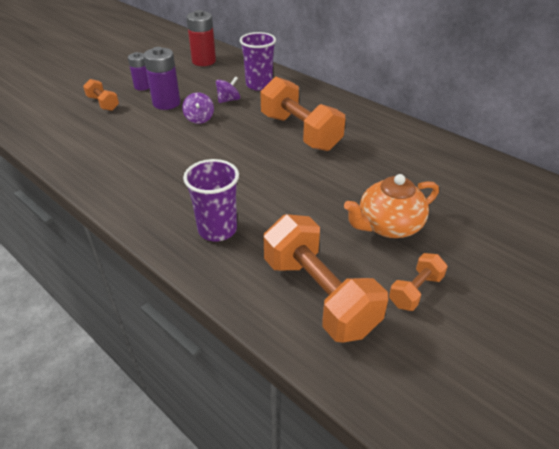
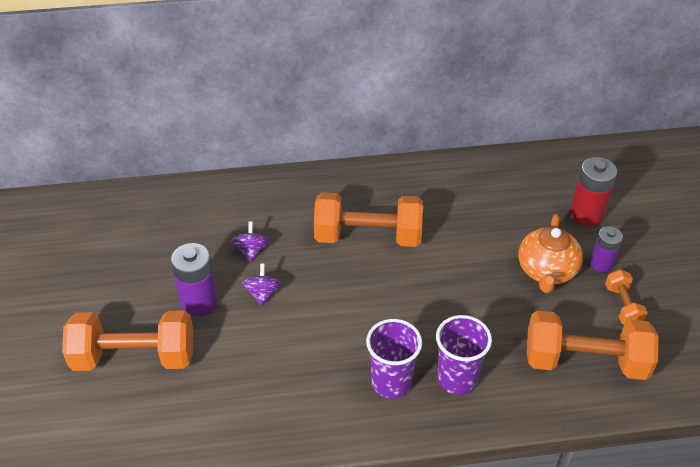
camera: 50 degrees left, 5 degrees up
orange dumbbell [83,79,119,111] -> orange dumbbell [62,310,194,371], size x2.03
purple battery [128,52,149,91] -> purple battery moved to [590,226,623,272]
purple spinning top [182,92,214,124] -> purple spinning top turned 120 degrees counterclockwise [242,264,282,305]
red battery [186,10,216,66] -> red battery moved to [570,157,617,227]
purple cup [240,32,276,91] -> purple cup moved to [366,319,422,399]

